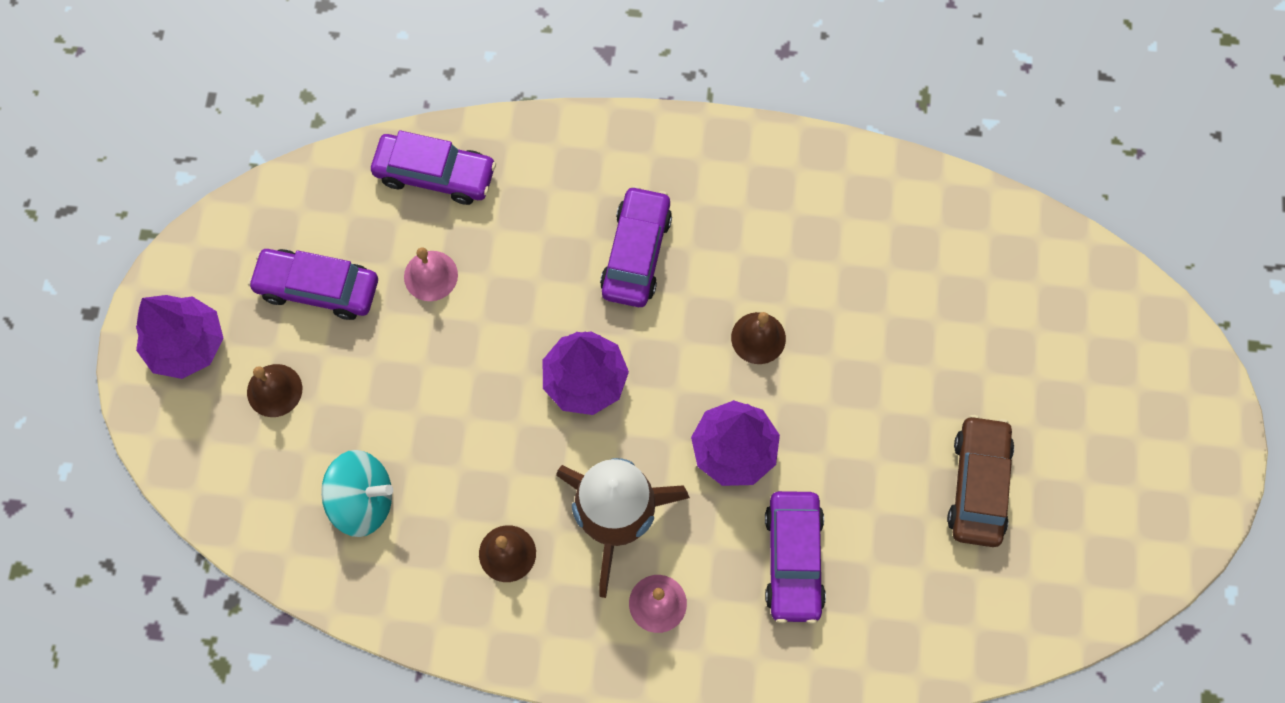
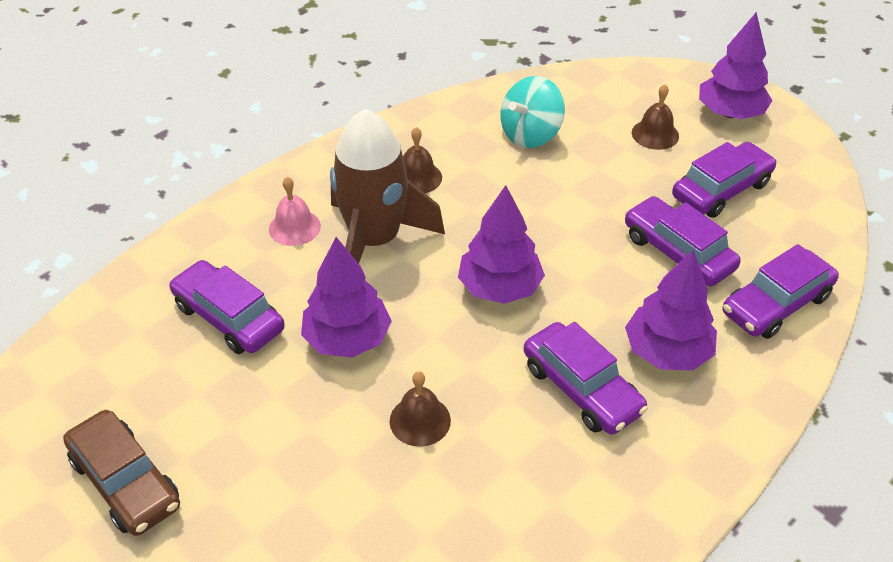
camera: 130 degrees right, 25 degrees down
pink bell [404,247,458,301] -> purple car [625,196,741,286]
none -> purple tree [625,250,717,371]

